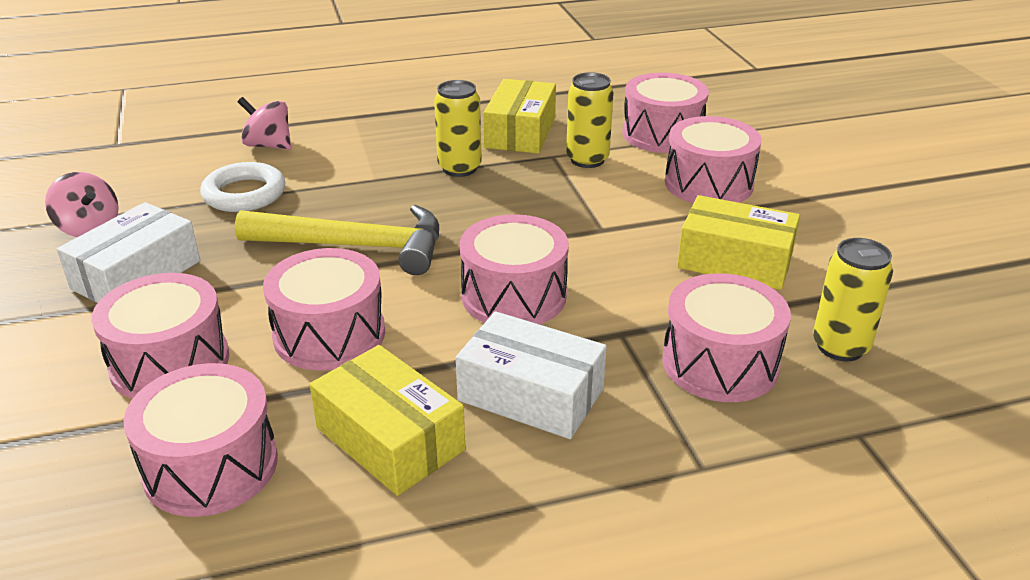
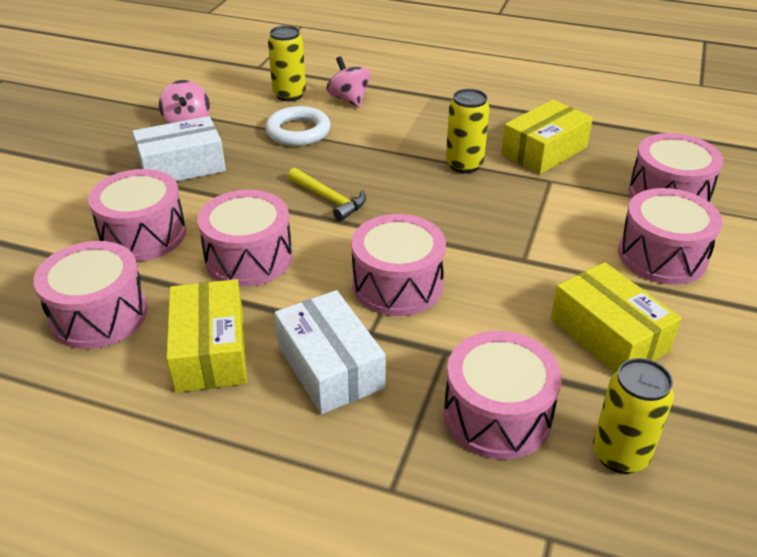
camera: 35 degrees right, 5 degrees up
yellow hammer [235,205,439,275] -> yellow hammer [288,168,366,221], size x0.56
yellow can [566,72,614,168] -> yellow can moved to [268,26,306,101]

